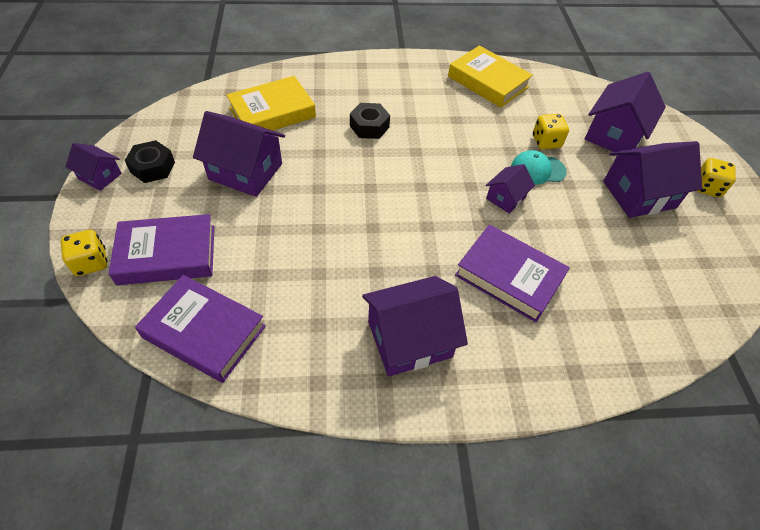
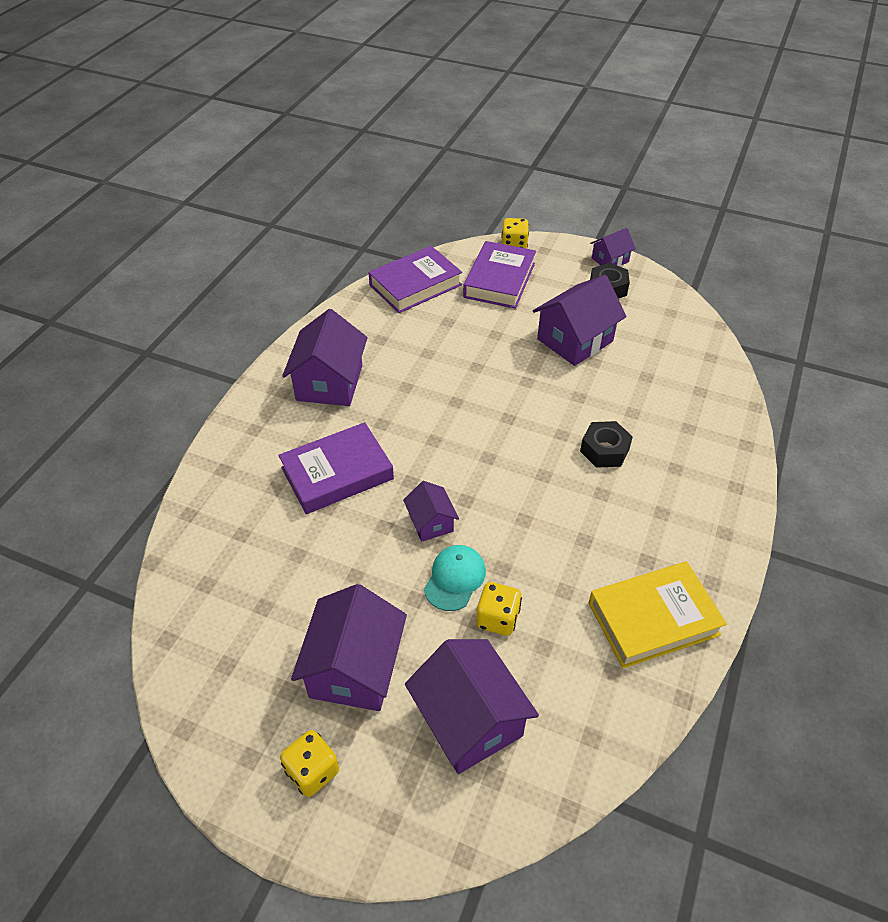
camera: 120 degrees right, 5 degrees down
yellow book [226,76,316,131] -> none

